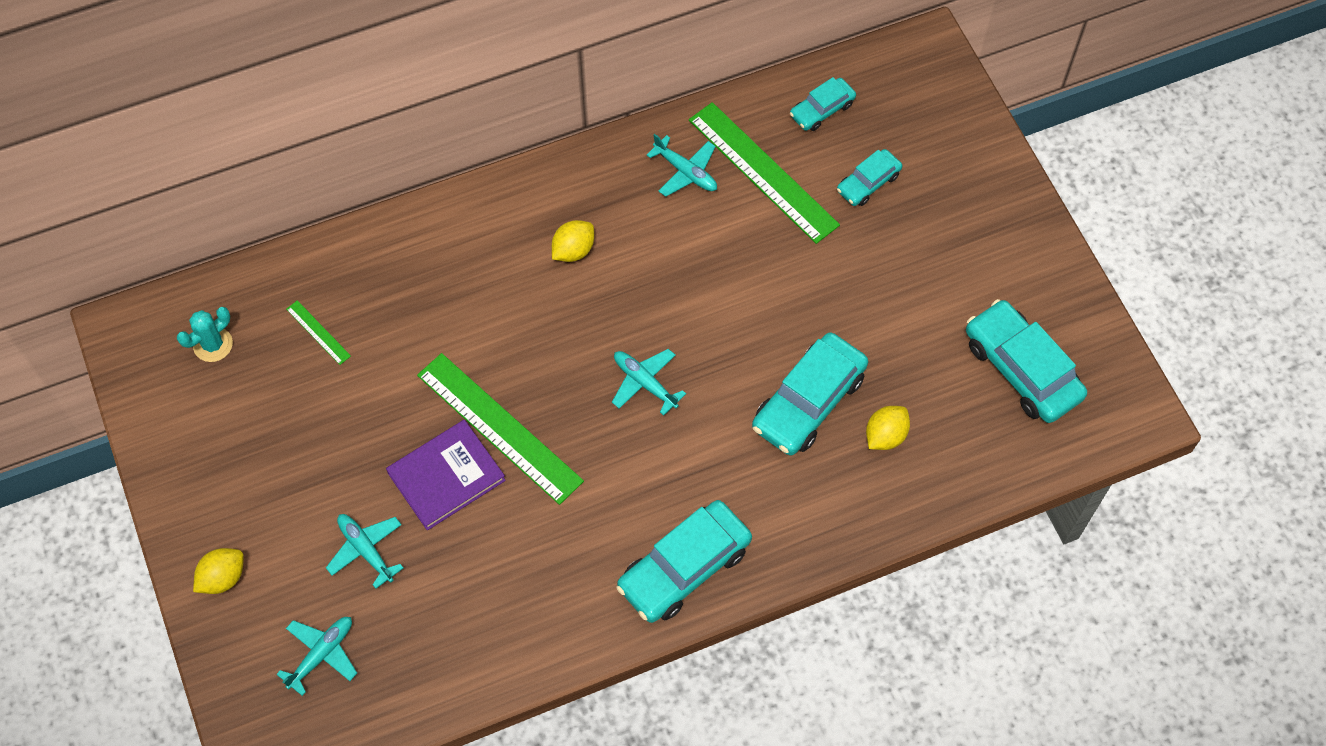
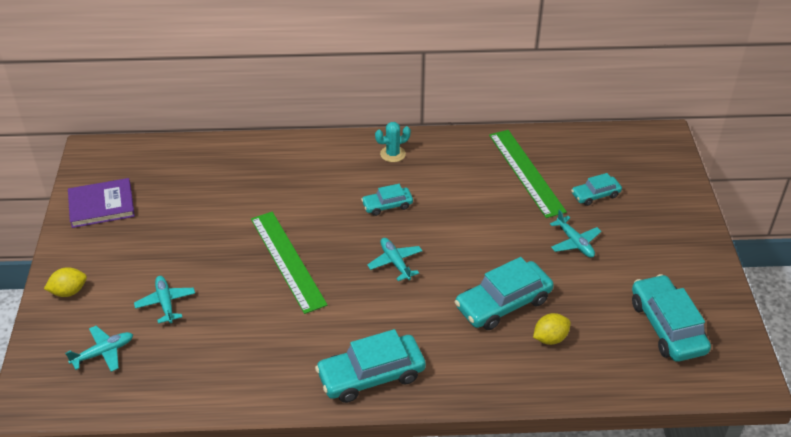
camera: 20 degrees right, 20 degrees down
turquoise cactus [177,307,233,362] -> turquoise cactus moved to [375,122,411,162]
green ruler [286,300,351,365] -> none
purple book [386,420,506,530] -> purple book moved to [68,178,135,228]
yellow lemon [552,220,594,262] -> none
turquoise plane [647,134,717,197] -> turquoise plane moved to [550,210,602,258]
turquoise car [790,77,856,131] -> turquoise car moved to [361,184,413,216]

